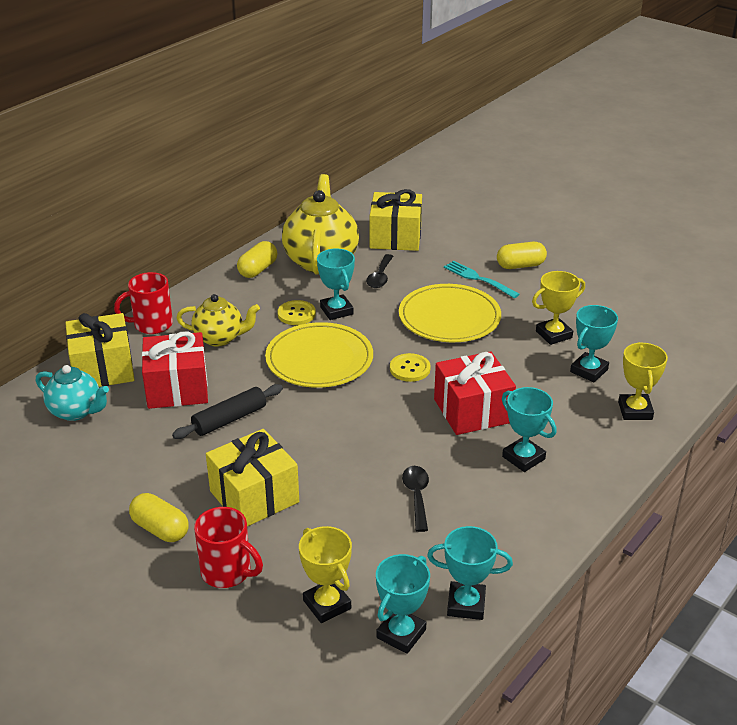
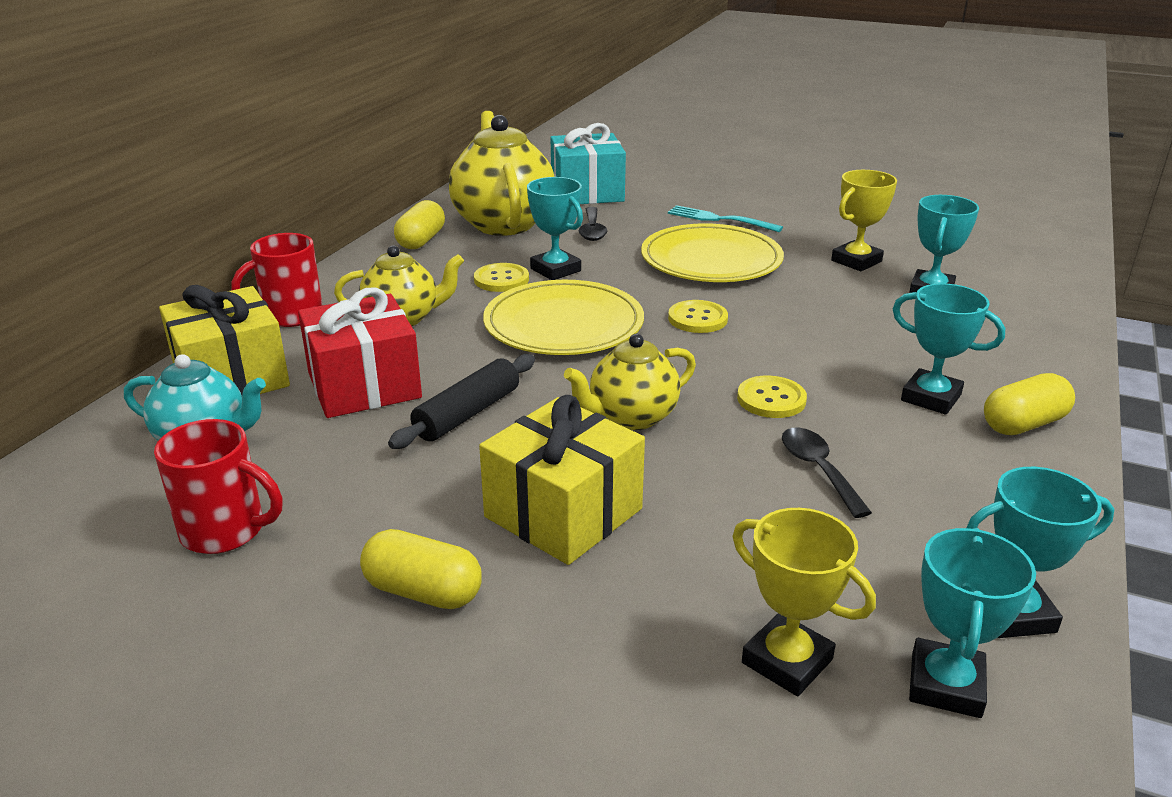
camera: 15 degrees left, 5 degrees down
red mug [194,507,263,588] -> red mug moved to [154,419,283,554]
yellow gift [370,189,422,251] -> turquoise gift [551,123,626,204]
red gift [434,351,516,435] -> none
yellow capsule [497,242,547,269] -> yellow capsule moved to [984,373,1075,435]
yellow trophy [618,342,668,420] -> none
none -> yellow teapot [564,334,696,430]
none -> yellow button [737,375,807,418]

